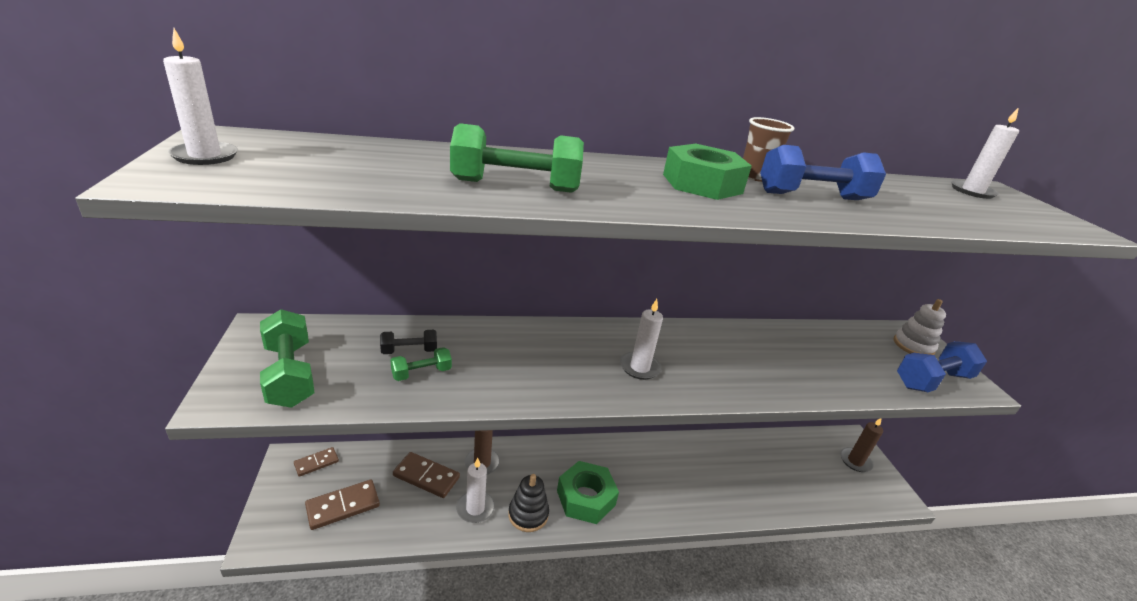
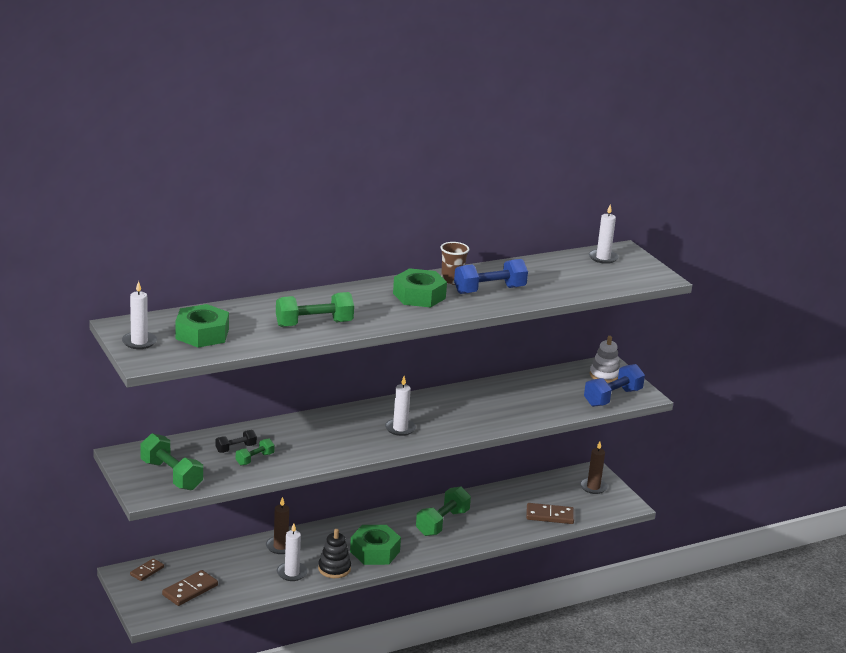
camera: 15 degrees left, 5 degrees down
brown domino [393,452,460,498] -> brown domino moved to [526,503,574,524]
none -> green nut [175,304,229,347]
none -> green dumbbell [416,487,471,536]

